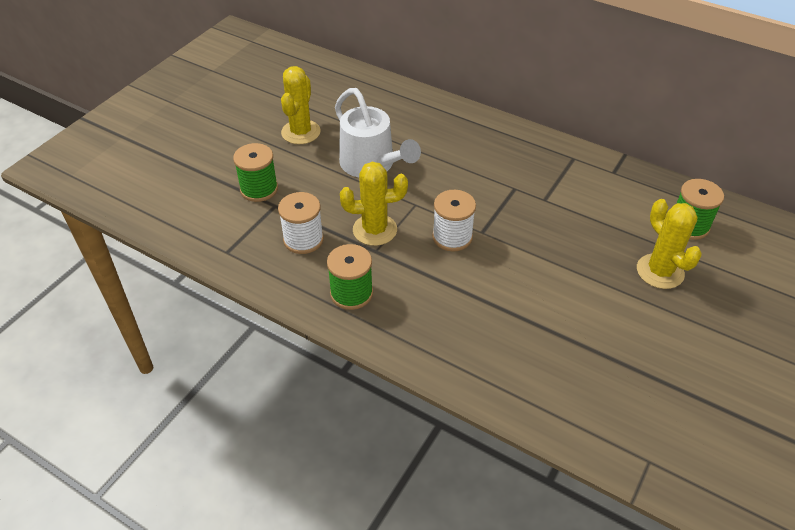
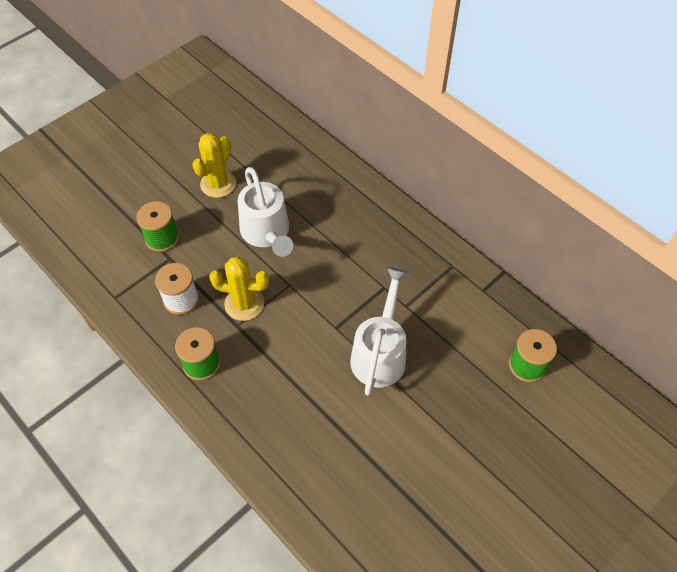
camera: 15 degrees right, 10 degrees up
white spool [432,190,476,252] -> none
yellow cactus [637,199,702,289] -> none
none -> white watering can [350,267,408,396]

